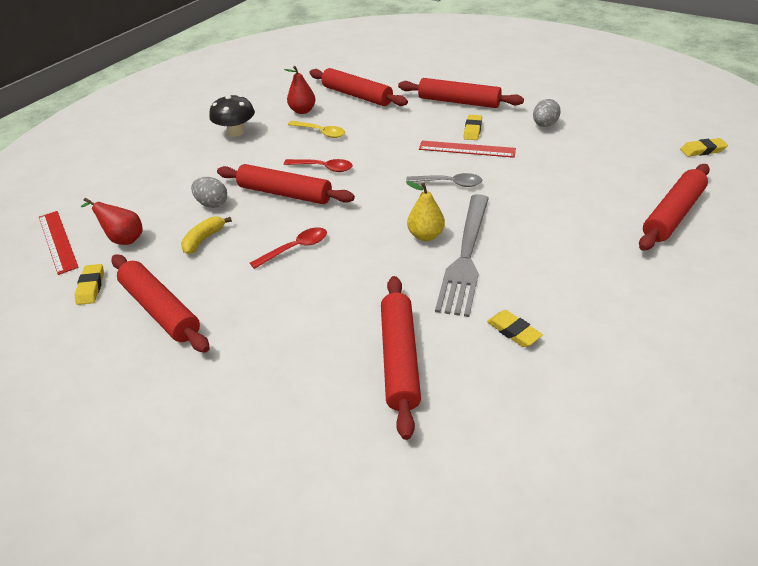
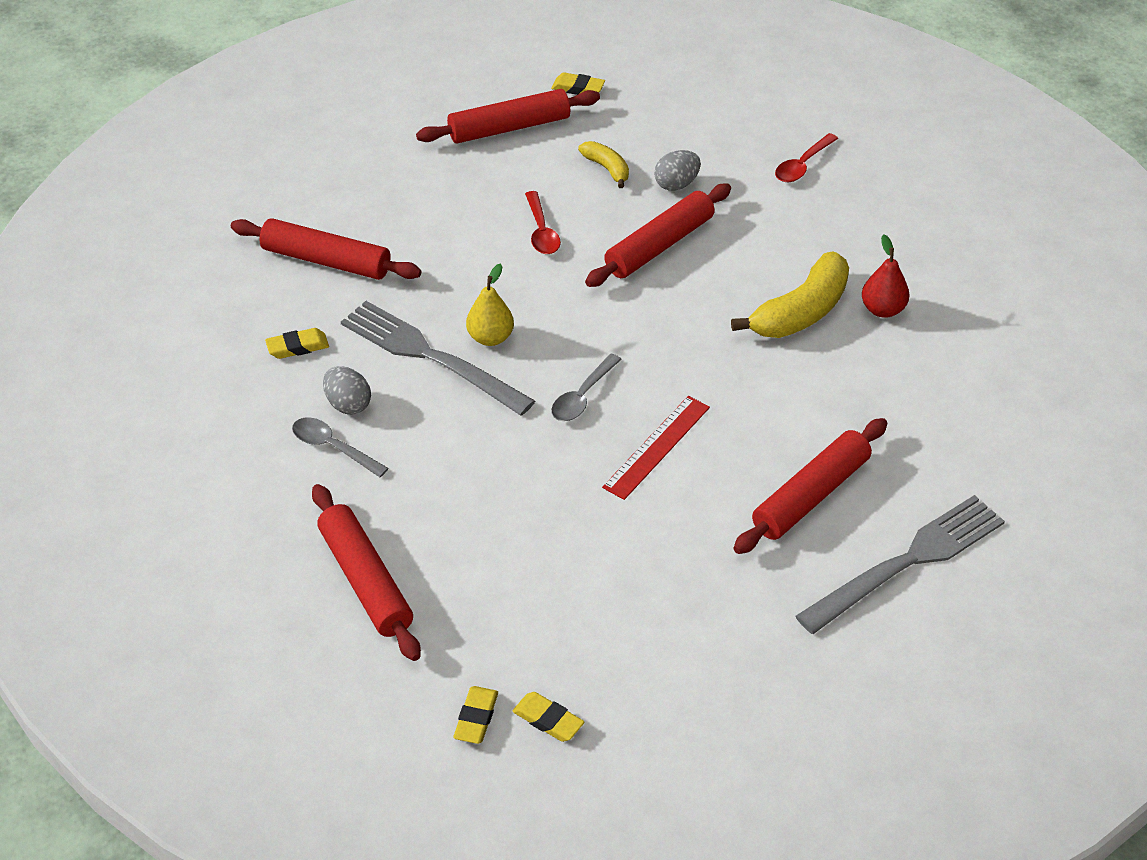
camera: 110 degrees right, 5 degrees up
red ruler [39,211,79,275] -> none
red pear [81,198,143,245] -> none
black mushroom [209,95,255,137] -> none
red spoon [284,159,353,172] -> red spoon moved to [775,133,838,182]
yellow spoon [288,121,345,138] -> yellow banana [731,252,849,338]
red rolling pin [309,68,408,106] -> none
yellow eraser [464,115,482,140] -> yellow eraser moved to [512,692,584,742]
grey egg [533,99,561,127] -> grey egg moved to [323,366,371,415]
none -> grey spoon [292,418,389,477]
none -> grey fork [795,495,1005,634]

